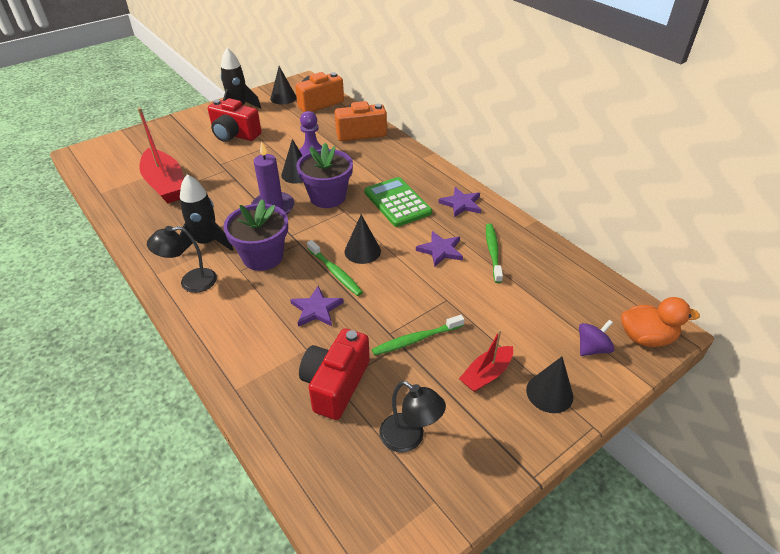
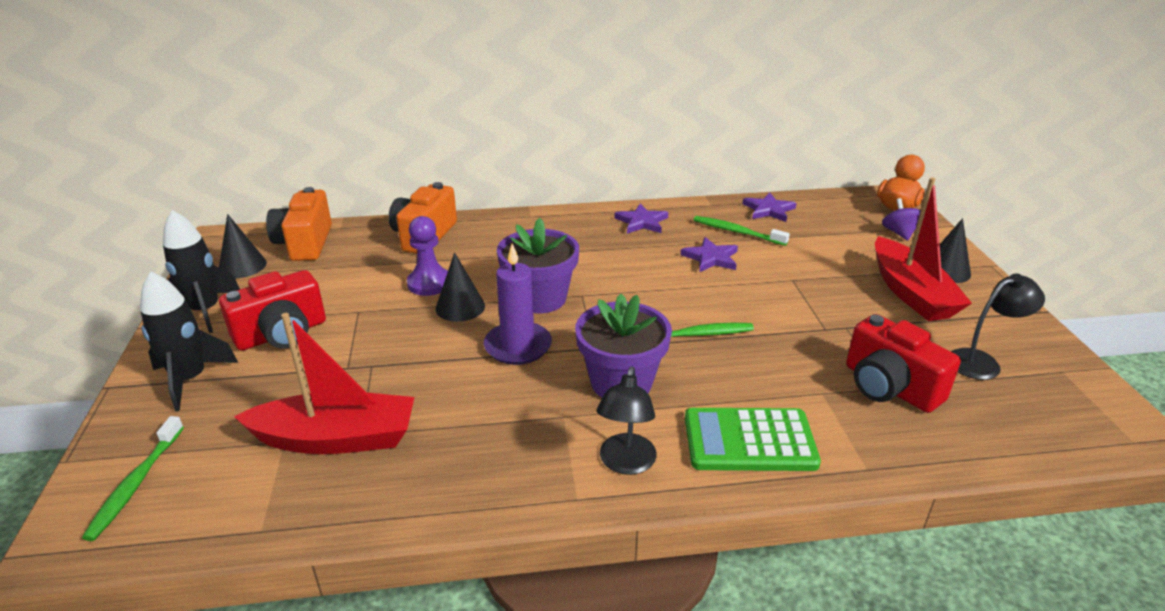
camera: 60 degrees left, 10 degrees down
black rocket [179,174,234,252] -> black rocket moved to [140,271,238,411]
purple star [290,286,344,327] -> purple star moved to [742,193,797,222]
black cone [345,214,381,264] -> none
green calculator [365,177,432,227] -> green calculator moved to [685,408,821,471]
green toothbrush [372,315,465,356] -> green toothbrush moved to [82,416,184,541]
red boat [459,329,513,392] -> red boat [875,177,972,321], size x1.79

